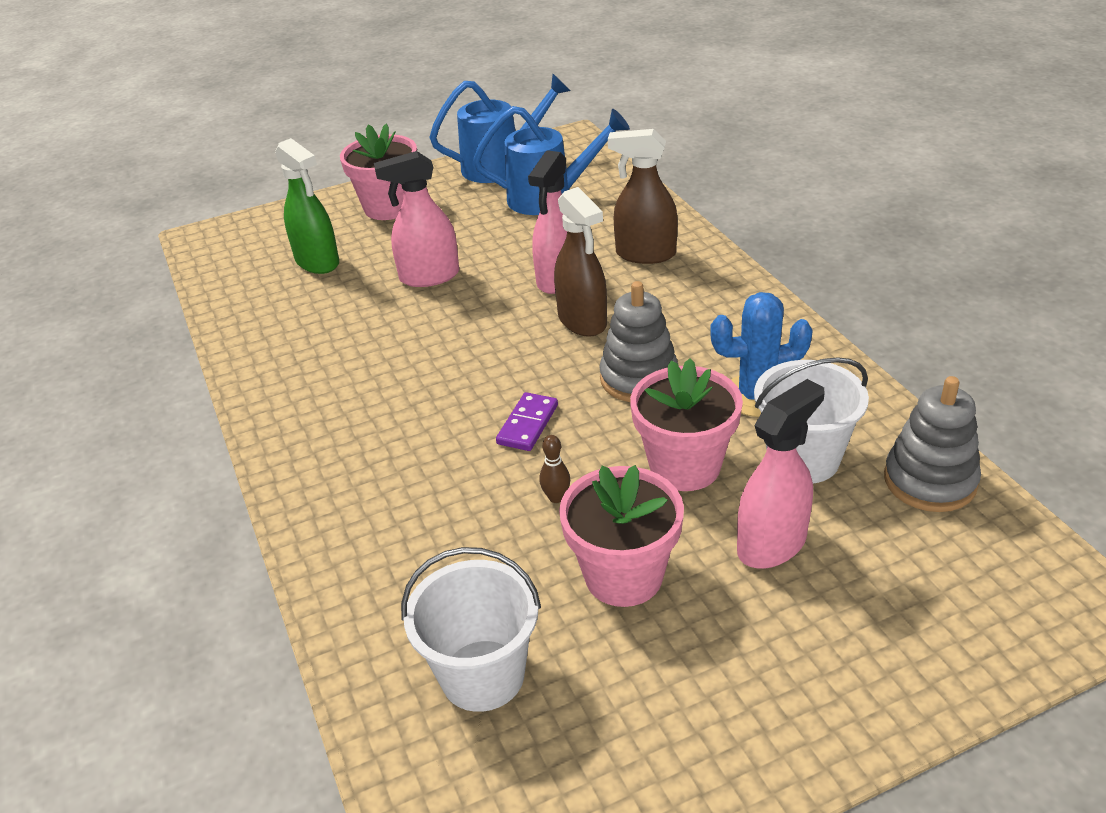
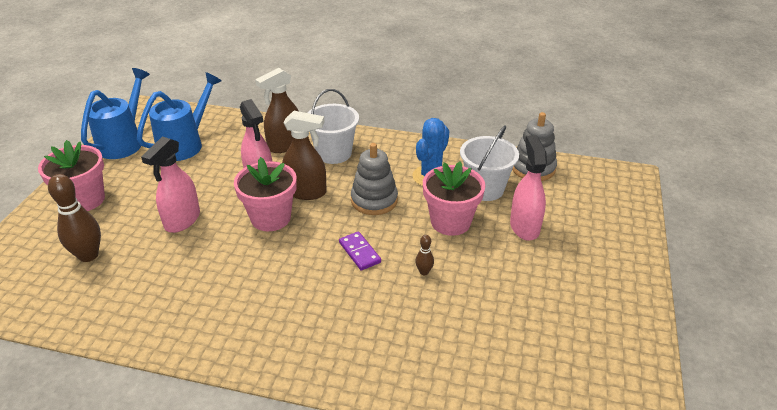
camera: 55 degrees left, 0 degrees up
green spray bottle [275,138,339,274] -> brown bowling pin [48,174,101,262]
white bucket [401,547,541,712] -> white bucket moved to [307,89,359,164]
pink flower pot [559,465,684,607] -> pink flower pot moved to [234,157,297,231]

